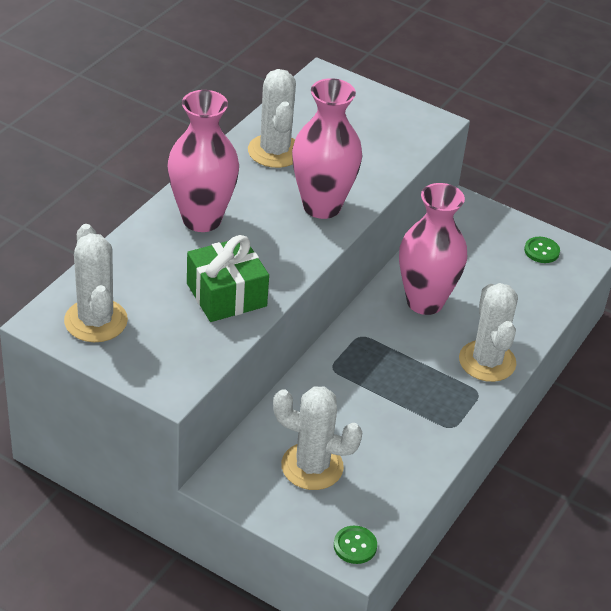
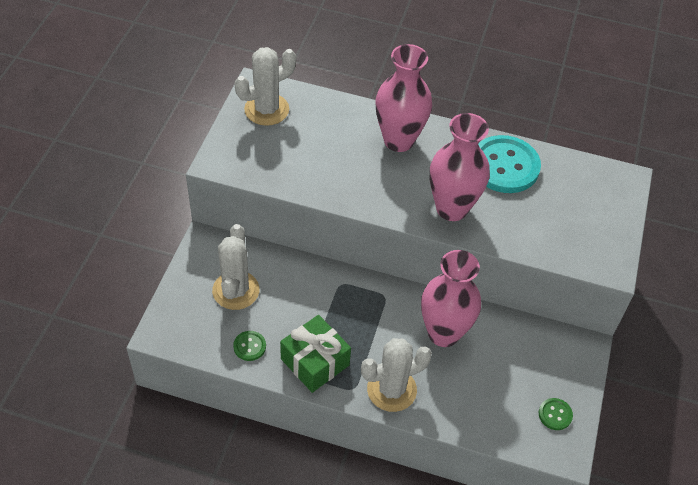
camera: 75 degrees right, 10 degrees up
green gift [187,235,269,322] -> green gift moved to [280,315,351,393]
white cactus [248,69,296,168] -> turquoise button [478,135,541,193]
green button [334,526,377,564] -> green button moved to [233,331,266,361]

